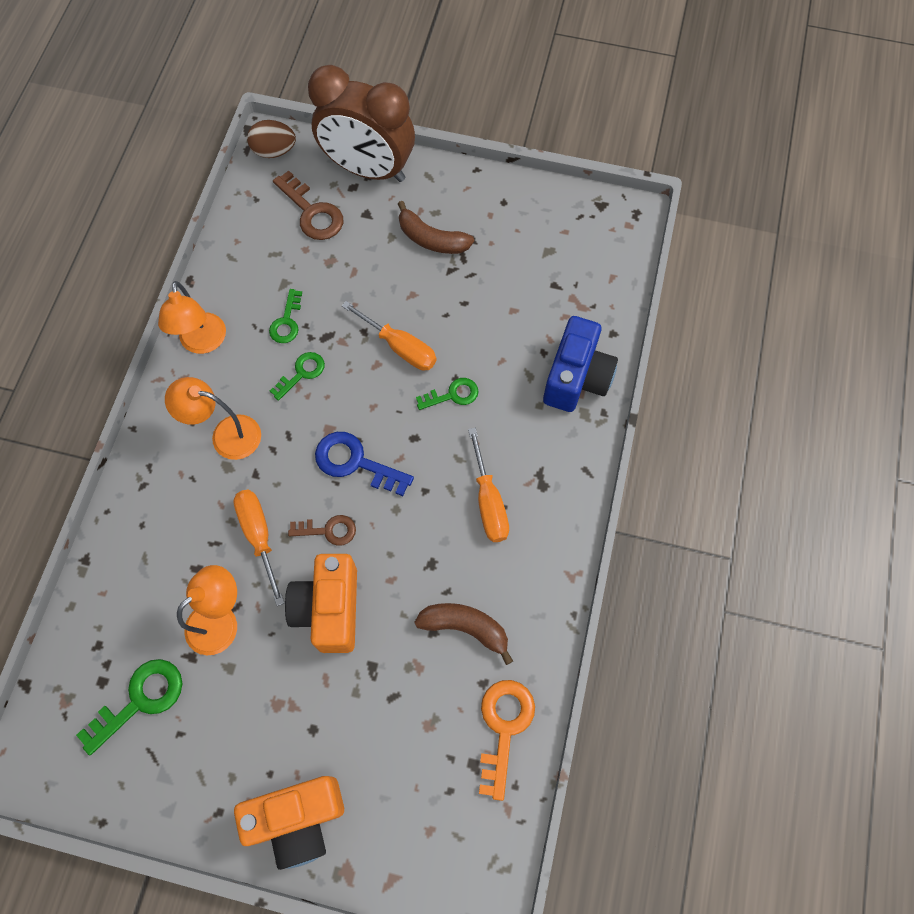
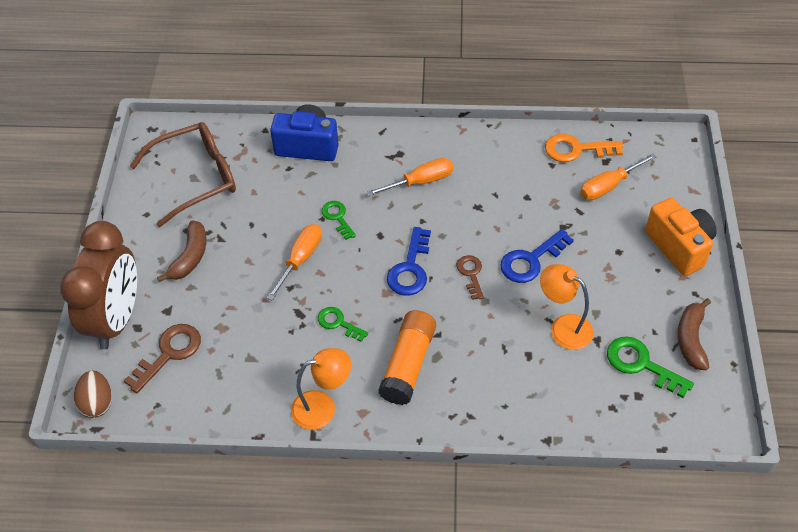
camera: 100 degrees left, 15 degrees down
orange lamp [165,377,261,460] -> orange glue stick [378,310,436,405]
orange screwdriver [233,489,284,606] -> orange screwdriver moved to [580,153,657,200]
green key [269,289,302,343] -> none
orange camera [285,554,357,653] -> blue key [500,229,574,283]
brown banana [414,603,513,665] -> brown banana moved to [677,298,711,370]
none -> brown glasses [130,122,236,227]

